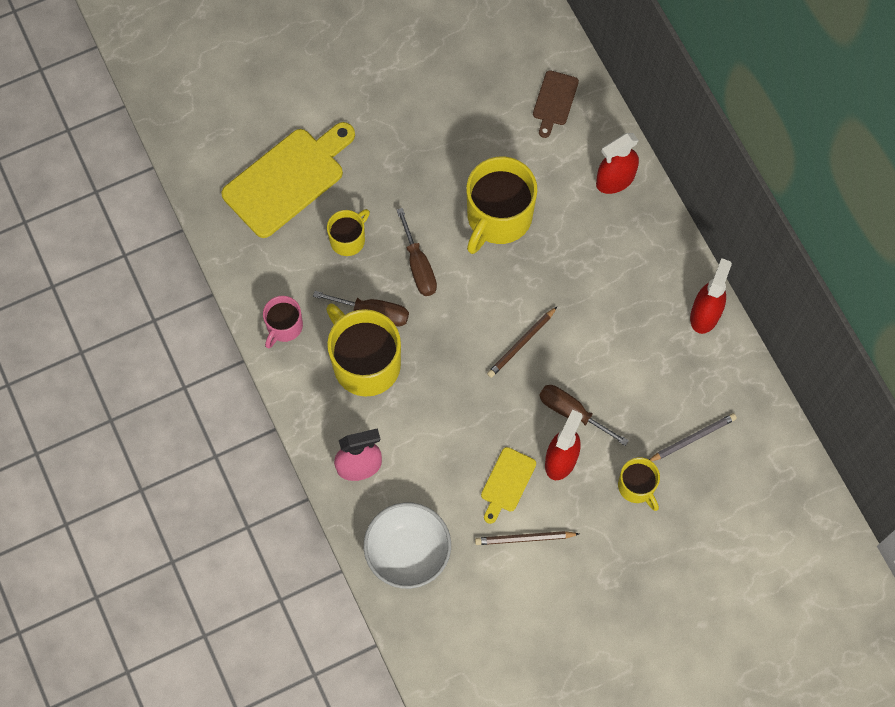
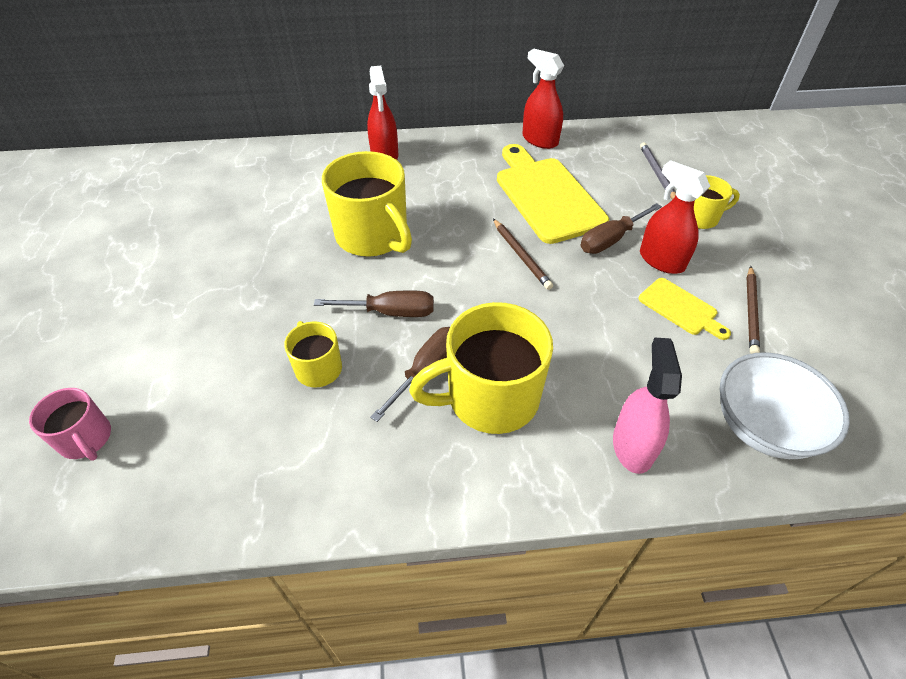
camera: 70 degrees left, 20 degrees down
yellow cutting board [221,122,355,238] -> yellow cutting board moved to [497,144,609,244]
pink mug [263,296,303,349] -> pink mug moved to [29,388,111,461]
brown cutting board [533,70,579,138] -> none

